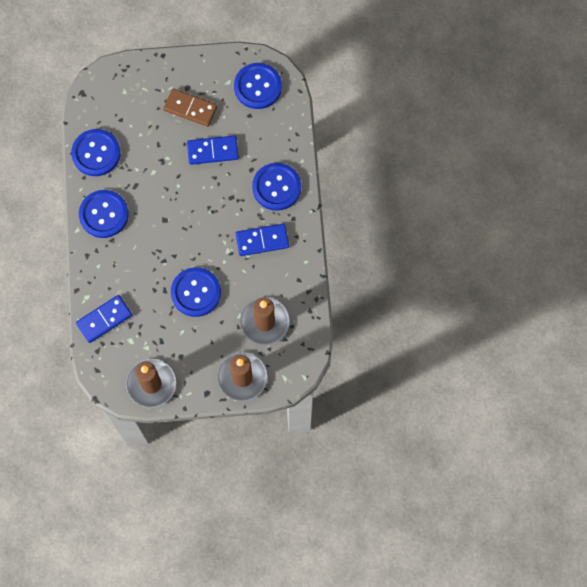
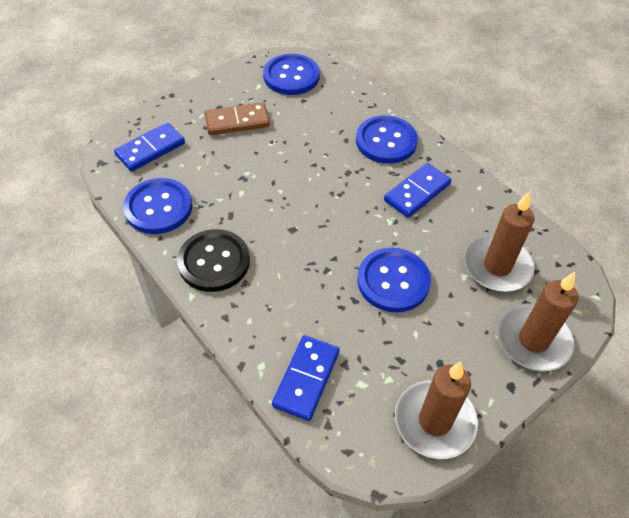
camera: 35 degrees left, 20 degrees down
blue button [79,190,128,238] -> black button [177,229,250,292]
blue domino [187,135,239,165] -> blue domino moved to [114,123,185,172]

